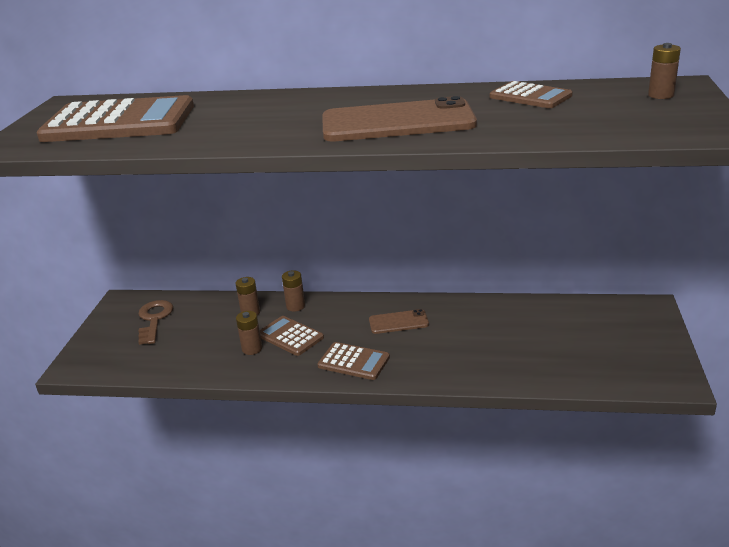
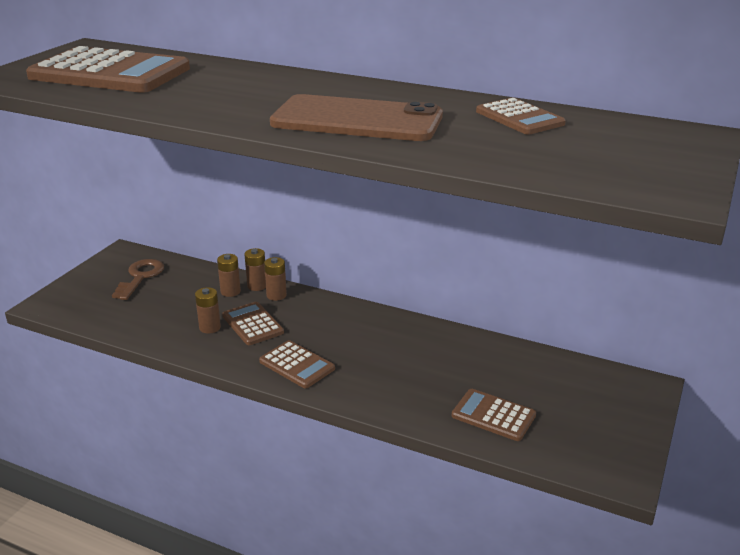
camera: 15 degrees right, 0 degrees up
brown phone [369,309,429,334] -> none
brown battery [648,43,681,99] -> brown battery moved to [245,248,266,291]
none -> brown calculator [452,389,536,441]

